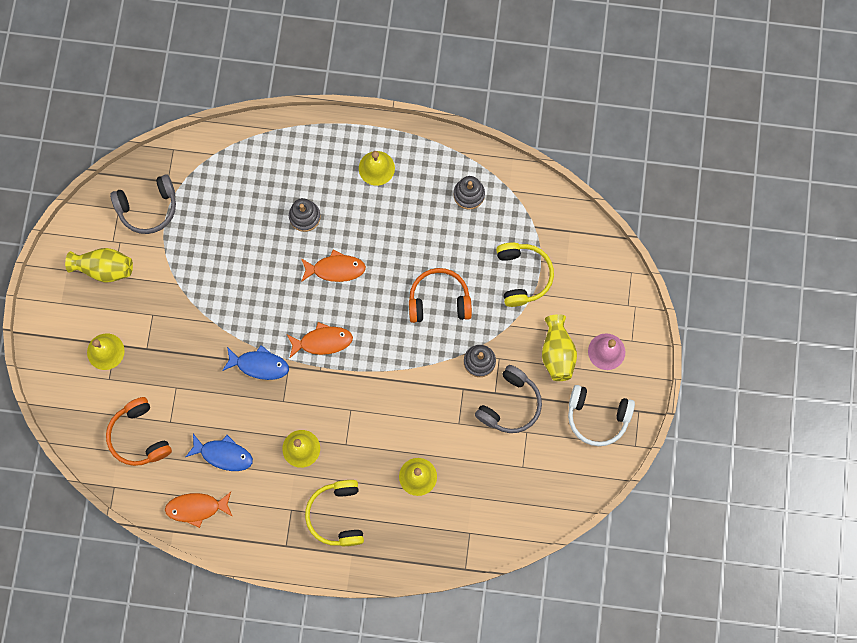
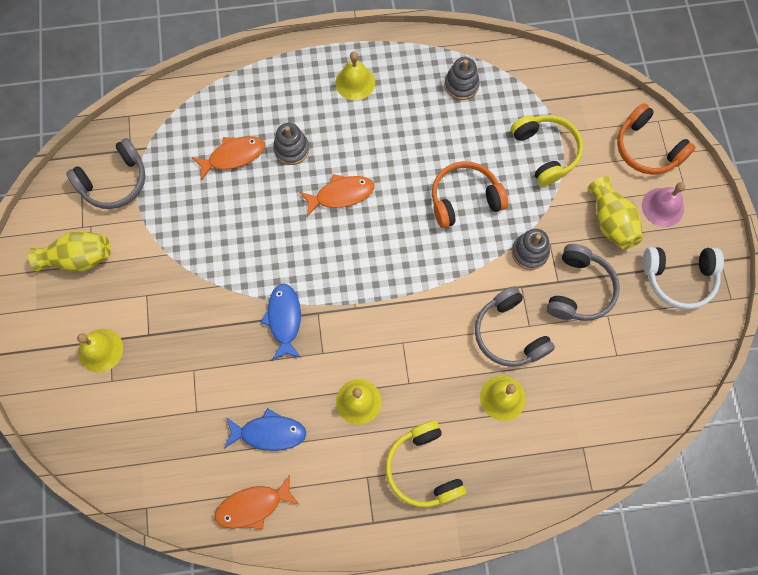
camera: 15 degrees left, 5 degrees down
orange headphones [106,397,172,466] -> orange headphones moved to [617,103,696,175]
blue fish [222,345,289,380] -> blue fish turned 90 degrees counterclockwise [261,284,301,360]
orange fish [287,322,353,358] -> orange fish moved to [192,136,265,180]
none -> grey headphones [475,286,555,367]

